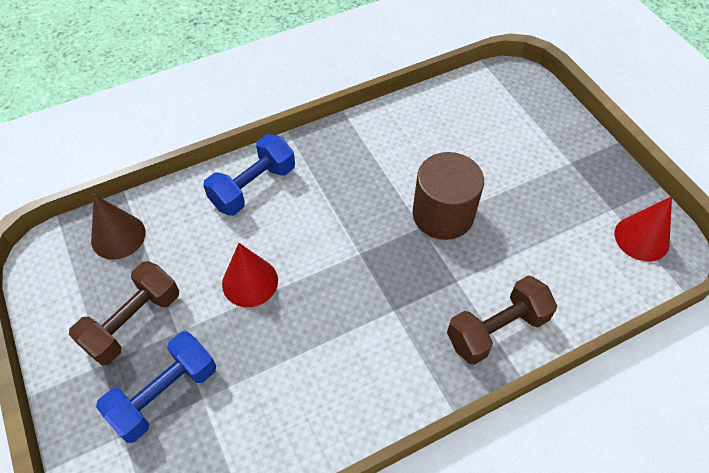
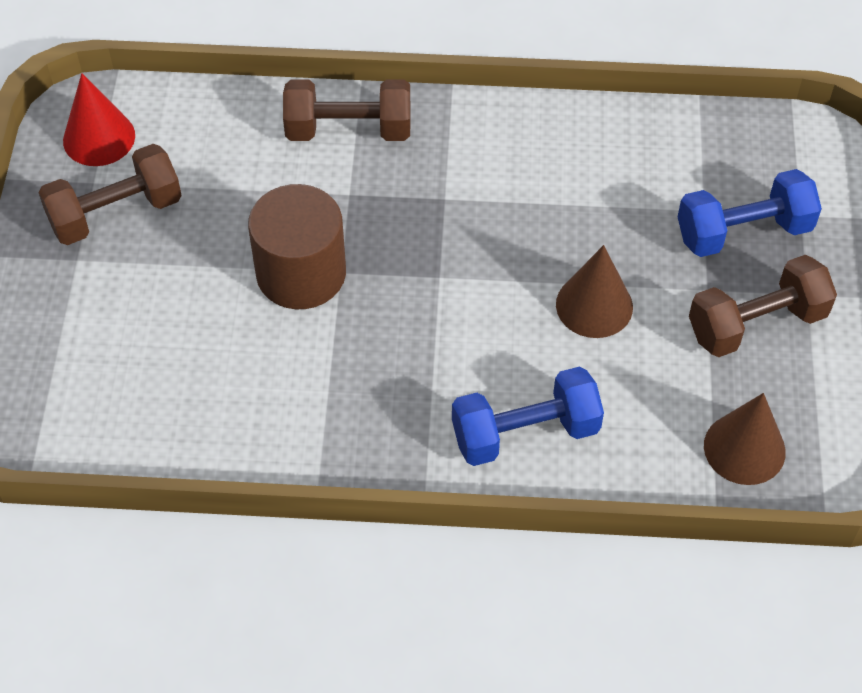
camera: 150 degrees left, 0 degrees up
red cone [222,243,278,307] -> brown cone [556,245,633,338]
none -> brown dumbbell [38,144,182,245]

